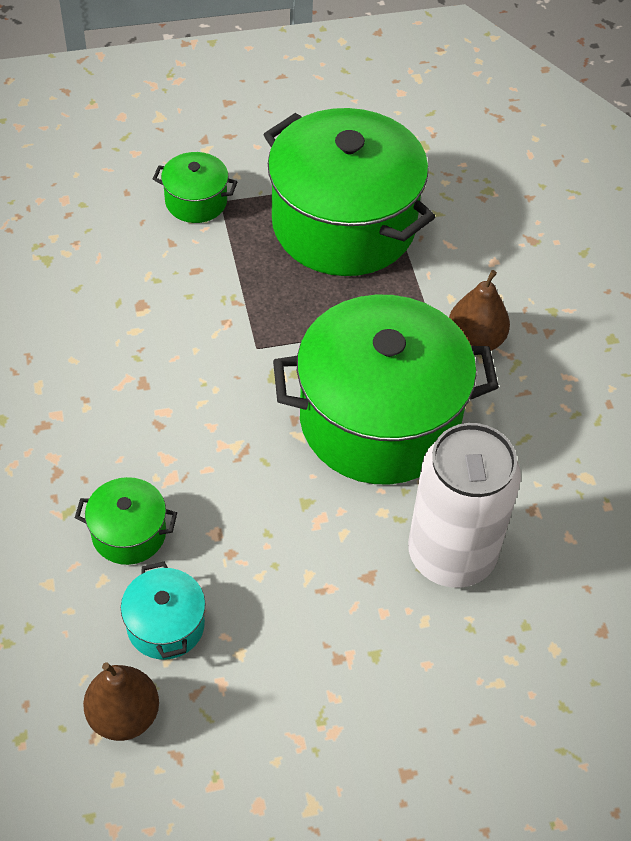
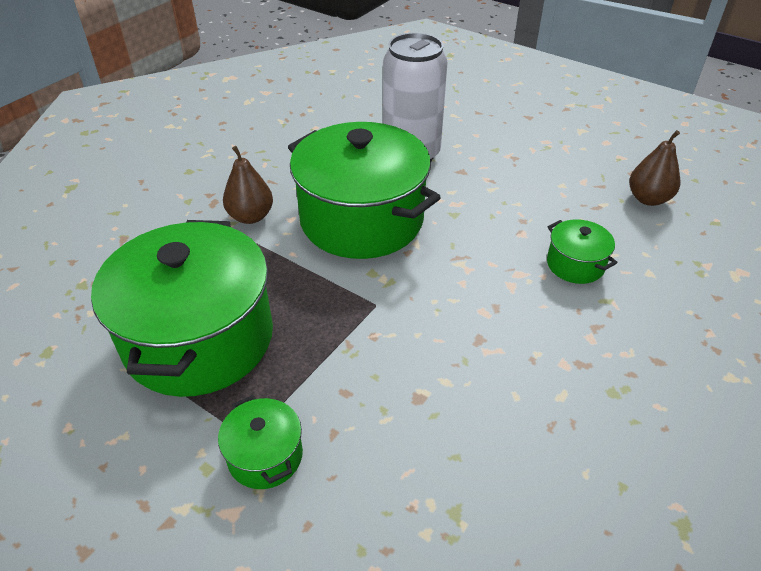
camera: 130 degrees left, 10 degrees down
turquoise pot [121,562,206,660] -> none

